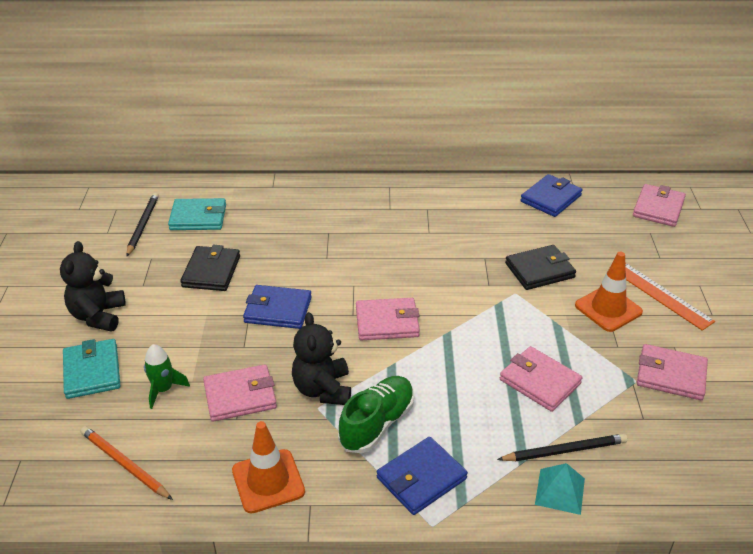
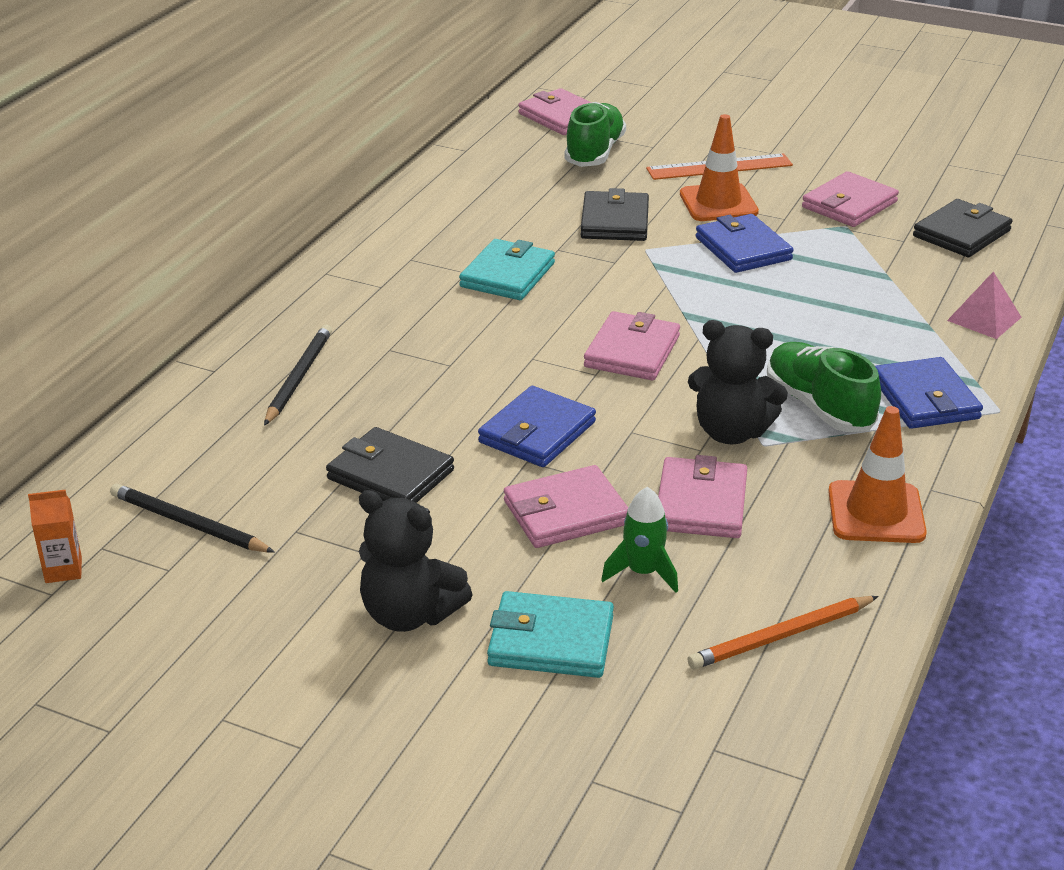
camera: 65 degrees left, 5 degrees down
turquoise wallet [168,198,226,230] -> turquoise wallet moved to [459,239,555,300]
black pencil [497,434,628,461] -> black pencil moved to [264,324,332,426]
pink wallet [500,346,582,412] -> pink wallet moved to [504,465,628,548]
blue wallet [520,174,582,217] -> blue wallet moved to [696,214,794,273]
turquoise pyramid [535,463,585,515] -> pink pyramid [947,271,1022,339]
none -> orange carton [28,490,82,583]
none -> green shoe [564,102,626,167]
none -> black wallet [913,199,1013,257]

